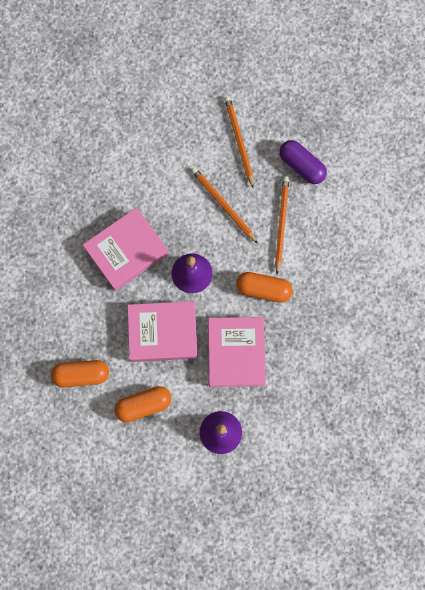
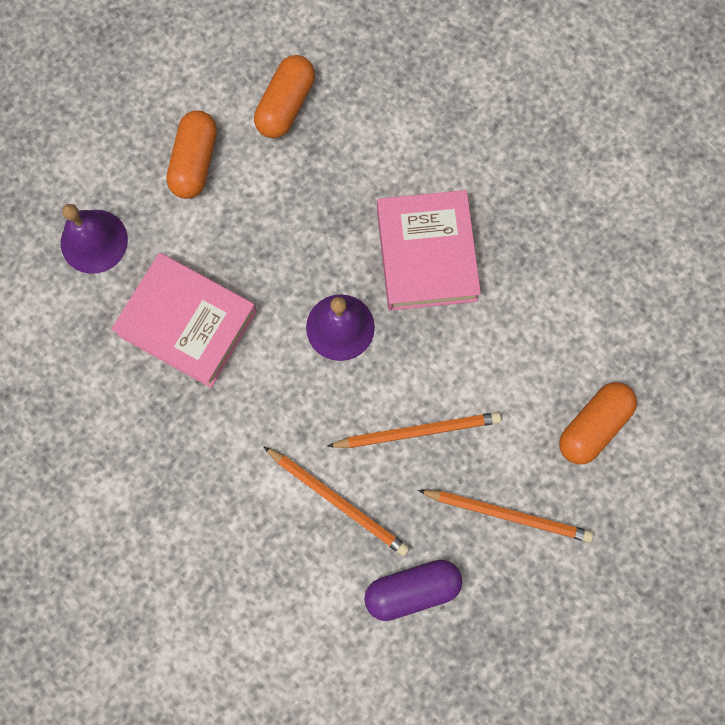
camera: 120 degrees right, 0 degrees up
pink book [127,301,198,362] -> none
orange capsule [236,272,293,303] -> orange capsule moved to [559,382,637,464]

